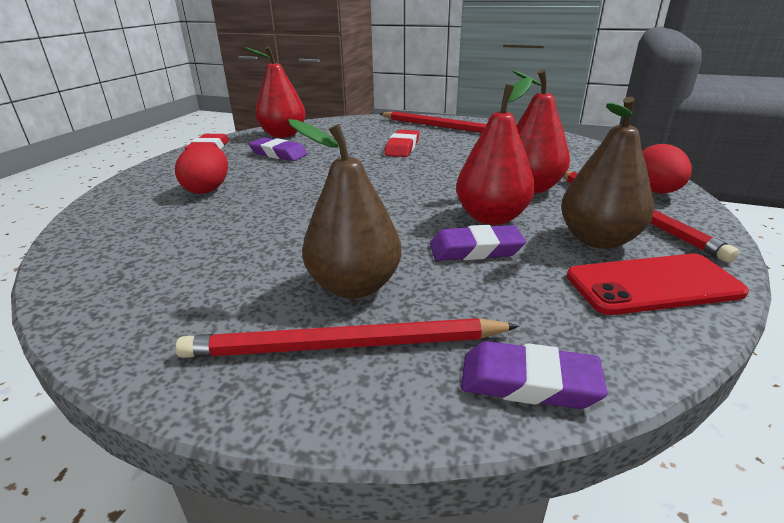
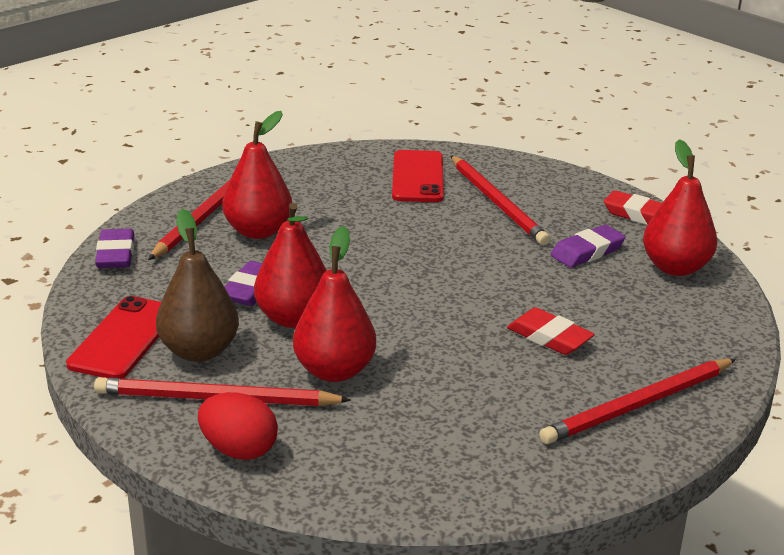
camera: 115 degrees right, 0 degrees up
red egg [175,144,228,194] -> red pencil [451,155,550,245]
brown pear [288,119,402,299] -> red pear [222,111,292,239]
purple eraser [461,341,608,409] -> purple eraser turned 45 degrees counterclockwise [95,229,135,268]
none -> red phone [392,150,444,202]

